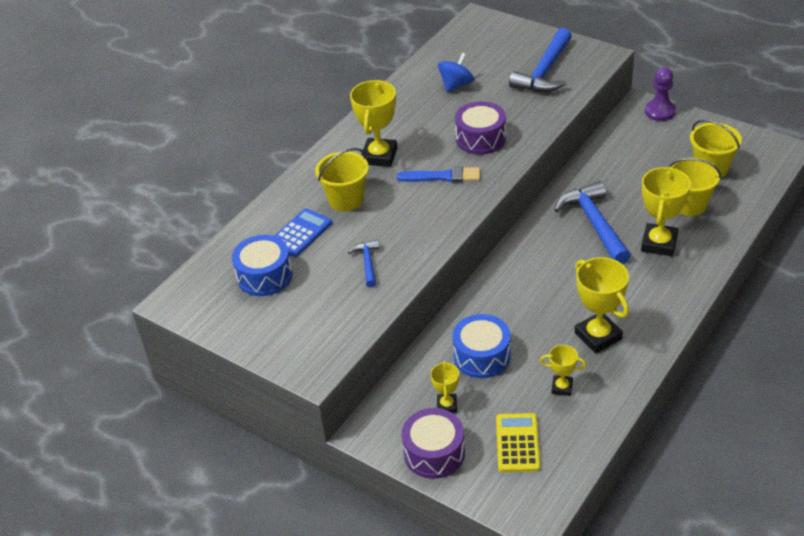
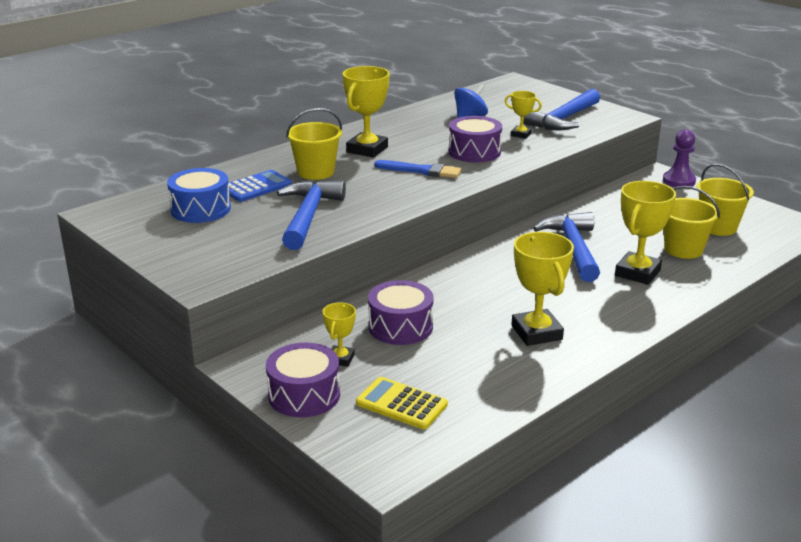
camera: 10 degrees right, 15 degrees down
blue hammer [348,240,380,287] -> blue hammer [277,180,346,250], size x1.96
blue drum [452,314,511,378] -> purple drum [368,280,434,345]
yellow calculator [496,413,540,472] -> yellow calculator turned 75 degrees counterclockwise [356,377,448,429]
yellow trophy [540,345,586,396] -> yellow trophy moved to [505,91,542,139]

